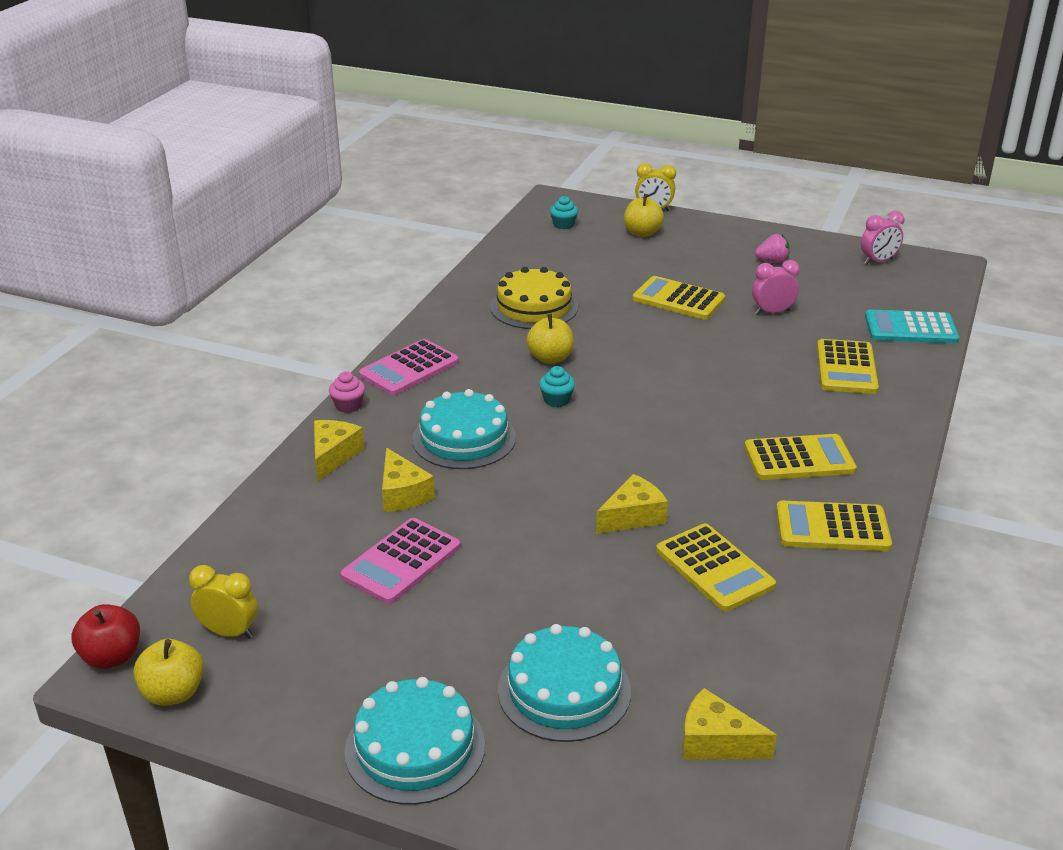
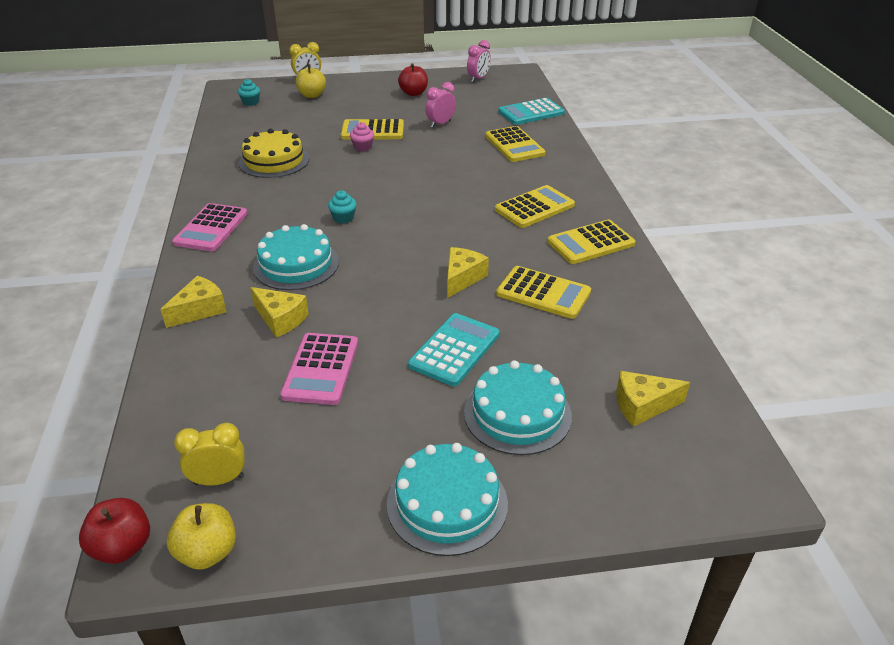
camera: 30 degrees left, 5 degrees up
yellow cheese [314,420,364,481] -> yellow cheese turned 60 degrees clockwise [160,276,227,328]
pink cupcake [329,371,365,413] -> pink cupcake moved to [350,122,374,151]
yellow apple [526,314,574,364] -> none
pink strawberry [755,234,790,263] -> red apple [398,63,428,96]
none -> turquoise calculator [408,313,500,386]

